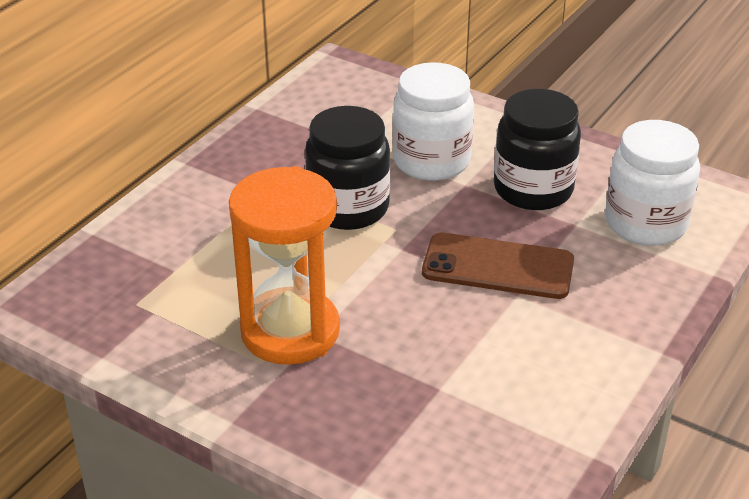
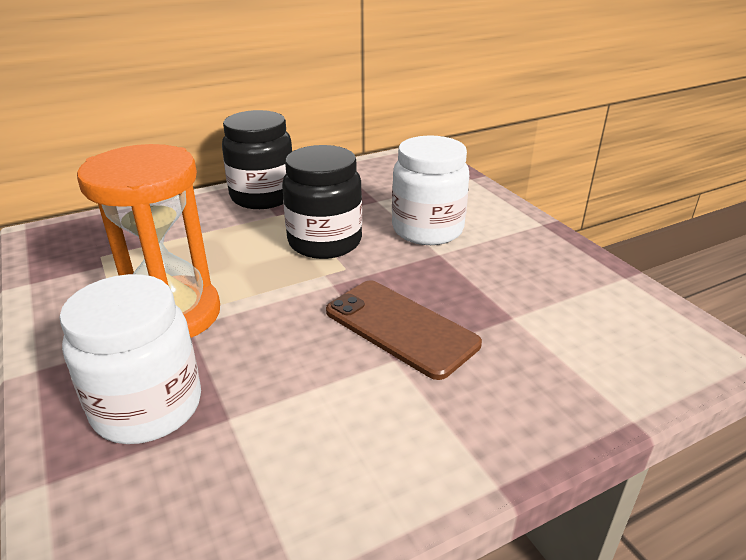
camera: 30 degrees right, 5 degrees down
black jar [494,89,581,210] -> black jar moved to [222,110,292,209]
white jar [605,120,700,246] -> white jar moved to [59,274,201,444]

